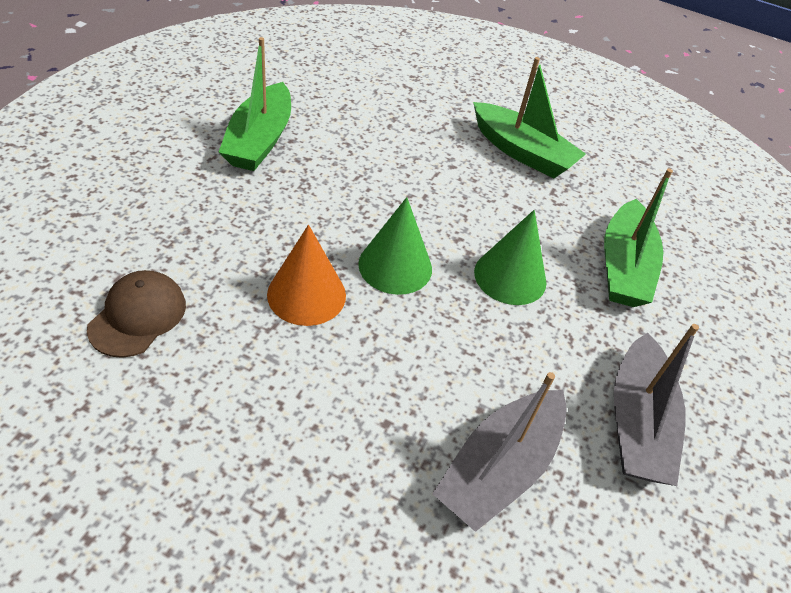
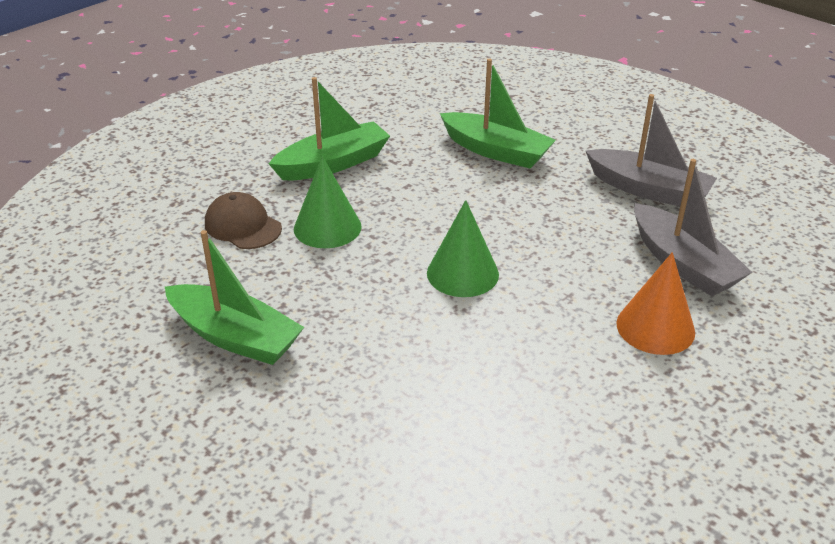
camera: 65 degrees left, 10 degrees down
brown cap [87,270,186,358] -> brown cap moved to [205,192,282,249]
orange cone [267,225,346,326] -> orange cone moved to [616,252,695,355]
green cone [474,210,547,305] -> green cone moved to [294,156,362,248]

